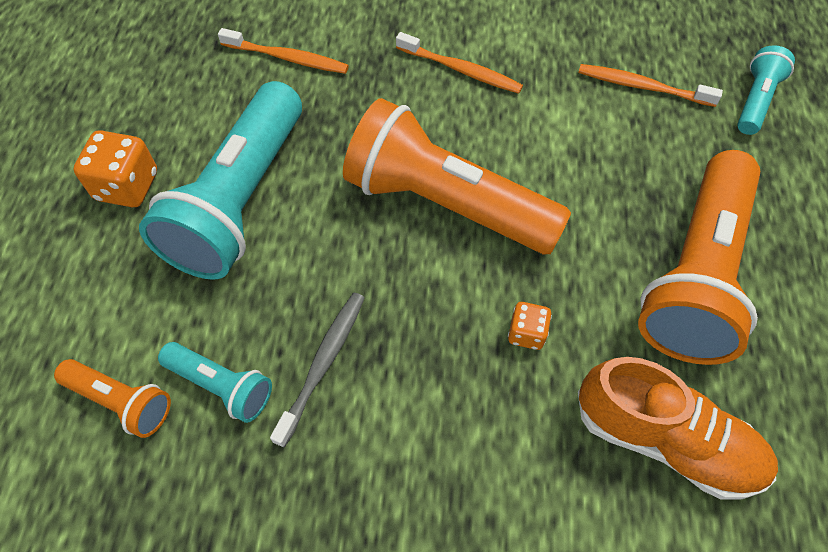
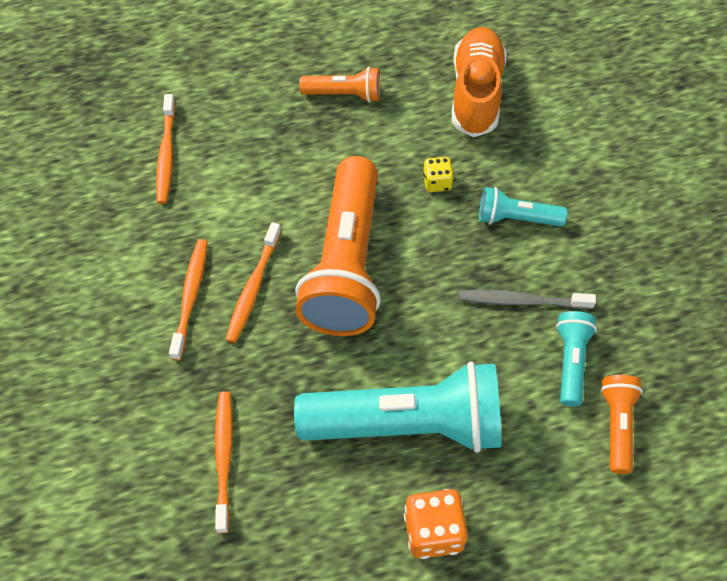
camera: 110 degrees left, 0 degrees up
orange dice [508,302,552,350] -> yellow dice [423,157,454,192]
orange flashlight [638,150,760,365] -> orange flashlight [299,67,380,103], size x0.47
turquoise flashlight [737,45,795,135] -> turquoise flashlight moved to [479,187,568,227]
none -> orange toothbrush [225,222,281,343]

